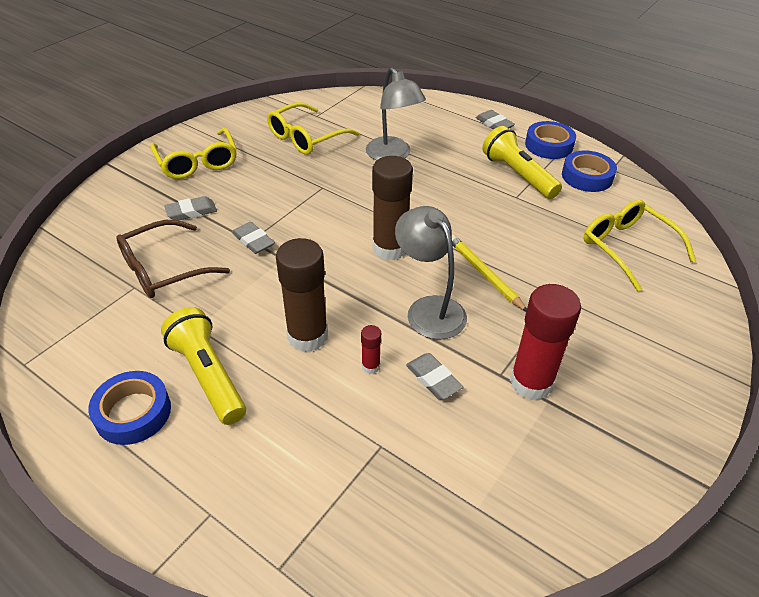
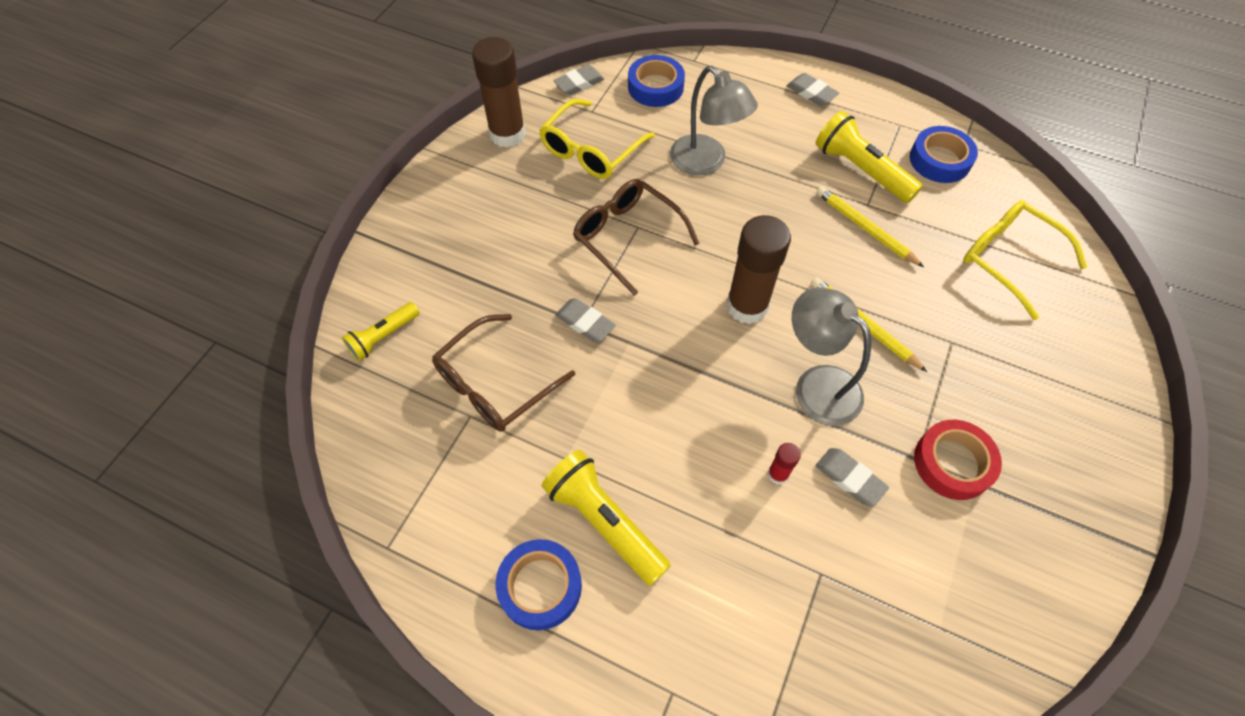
camera: 10 degrees left, 15 degrees up
yellow glasses [150,128,237,179] -> none
grey eraser [164,196,217,221] -> grey eraser moved to [553,65,605,96]
brown glue stick [276,238,328,352] -> brown glue stick moved to [472,37,526,148]
red glue stick [510,284,581,401] -> red tape [914,420,1002,500]
blue tape [525,121,576,159] -> blue tape moved to [628,55,685,107]
none -> yellow flashlight [342,302,420,361]
none -> brown glasses [573,179,700,296]
none -> yellow pencil [816,186,924,267]

